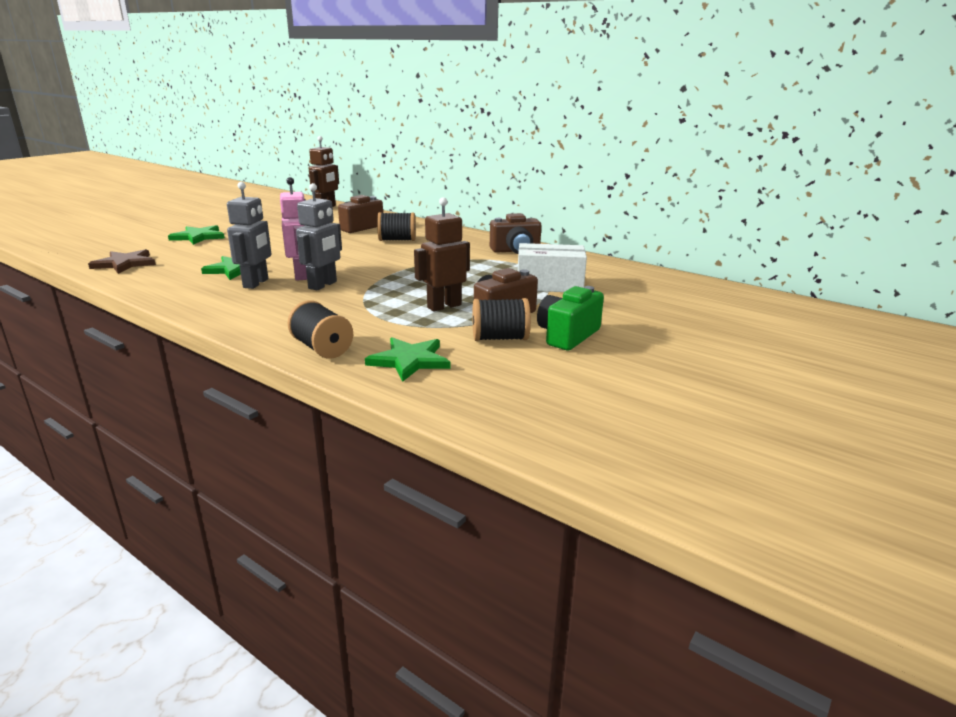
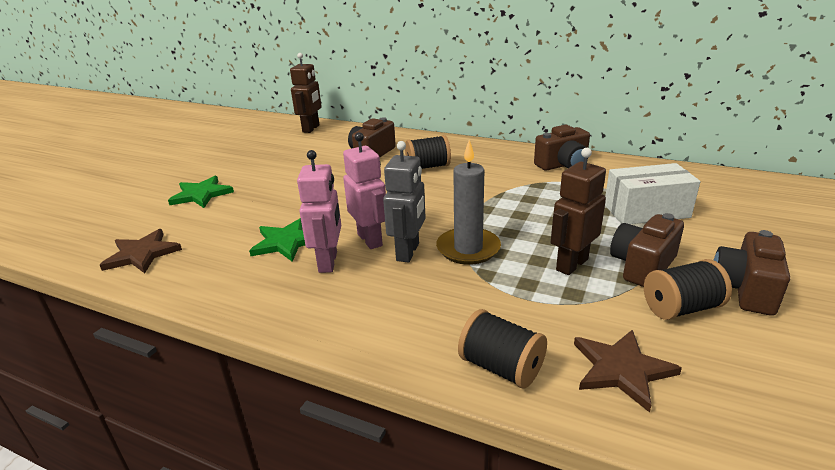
camera: 10 degrees left, 5 degrees up
grey robot [227,182,271,289] -> pink robot [297,150,341,273]
green star [365,337,450,382] -> brown star [574,330,682,413]
green camera [537,286,604,350] -> brown camera [714,230,790,316]
none -> grey candle [436,140,501,265]

